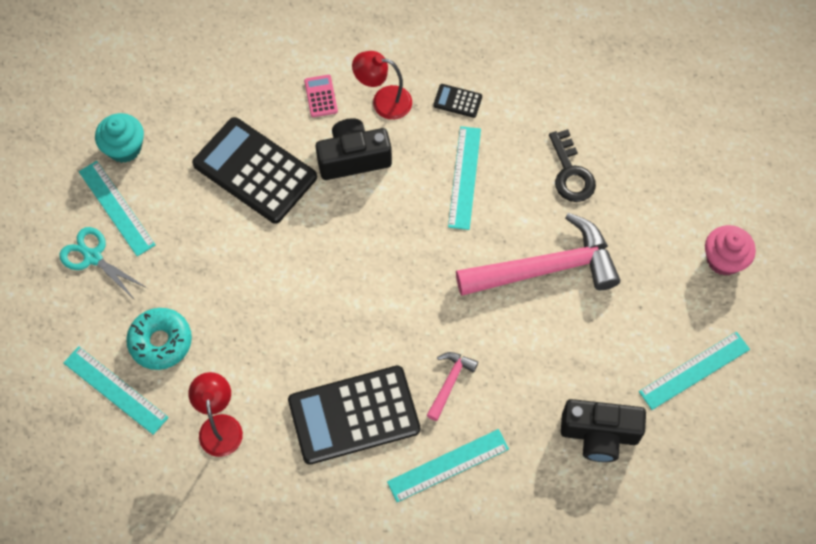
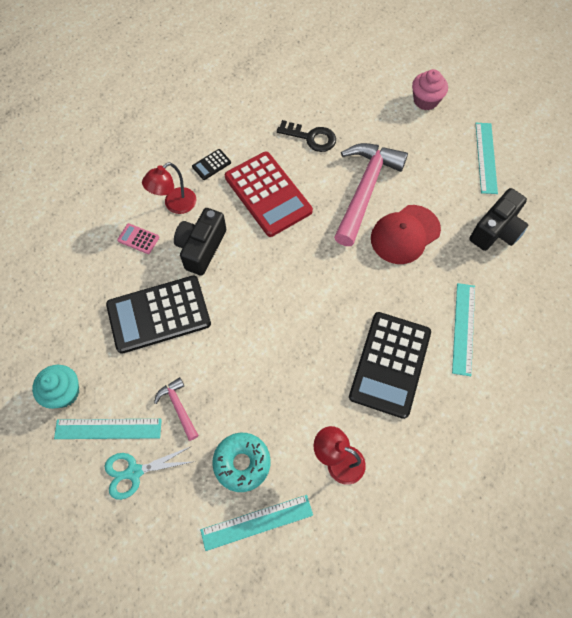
camera: 55 degrees left, 0 degrees up
pink hammer [427,352,478,421] -> pink hammer moved to [154,377,199,441]
turquoise ruler [448,126,481,230] -> red calculator [225,151,313,237]
none -> red cap [371,205,441,264]

